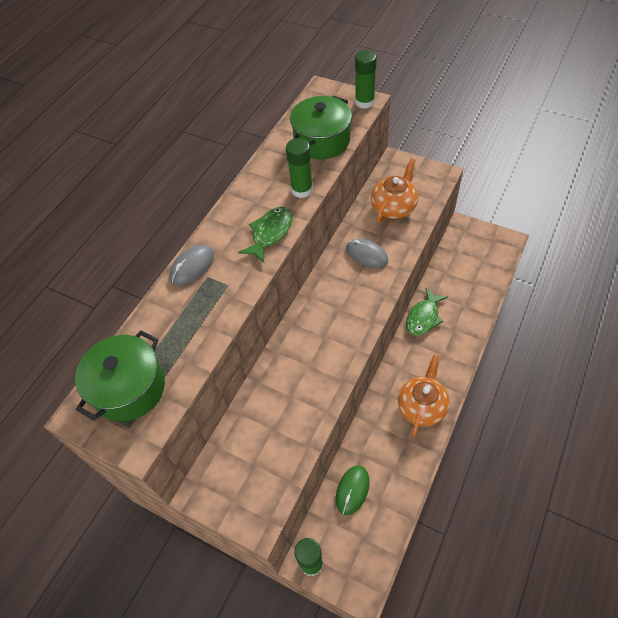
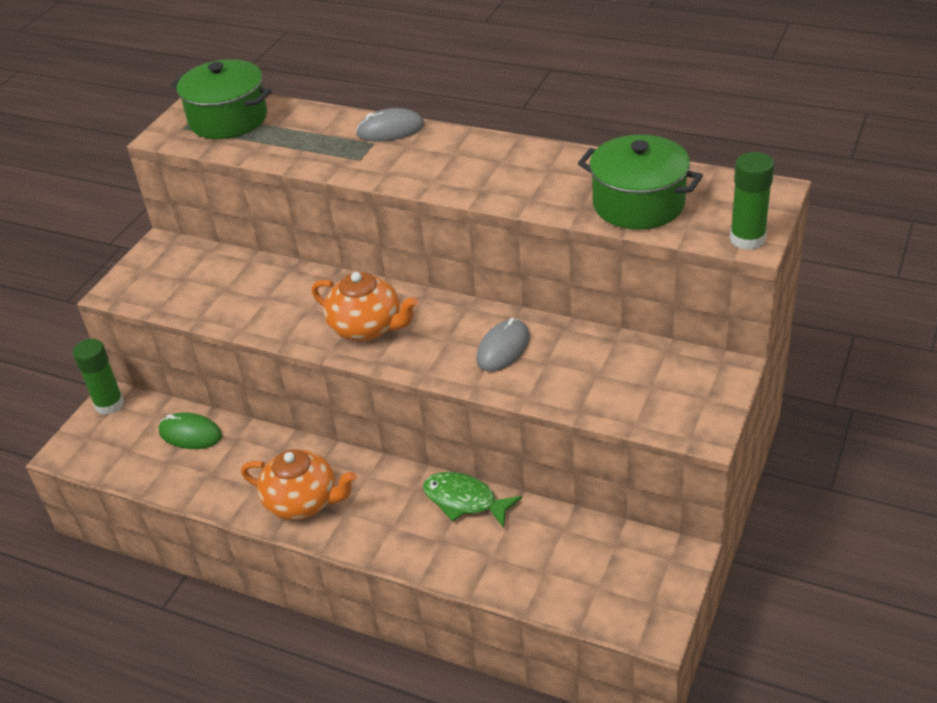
camera: 85 degrees right, 15 degrees down
grey mouse [170,245,214,285] -> grey mouse turned 45 degrees counterclockwise [356,108,425,142]
green fish [238,207,292,263] -> none
green glue stick [286,138,313,198] -> none
orange teapot [371,159,418,223] -> orange teapot moved to [312,272,418,341]

